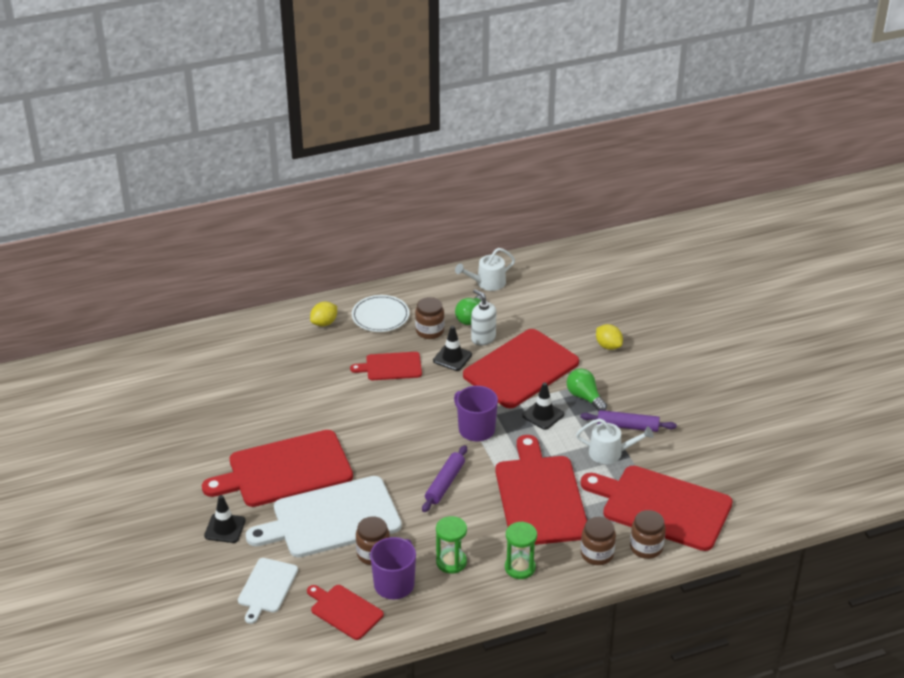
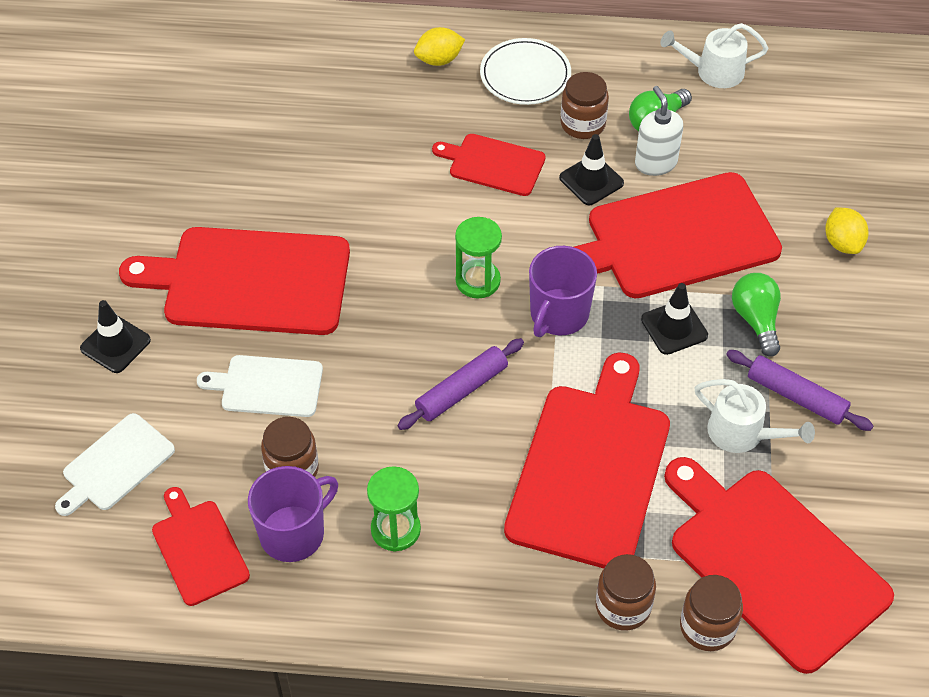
camera: 25 degrees right, 15 degrees up
white cutting board [246,476,402,558] -> white cutting board [197,355,323,417], size x0.52
purple mug [454,386,498,442] -> purple mug turned 135 degrees counterclockwise [529,246,597,337]
green hourglass [505,521,537,579] -> green hourglass moved to [455,217,502,299]

